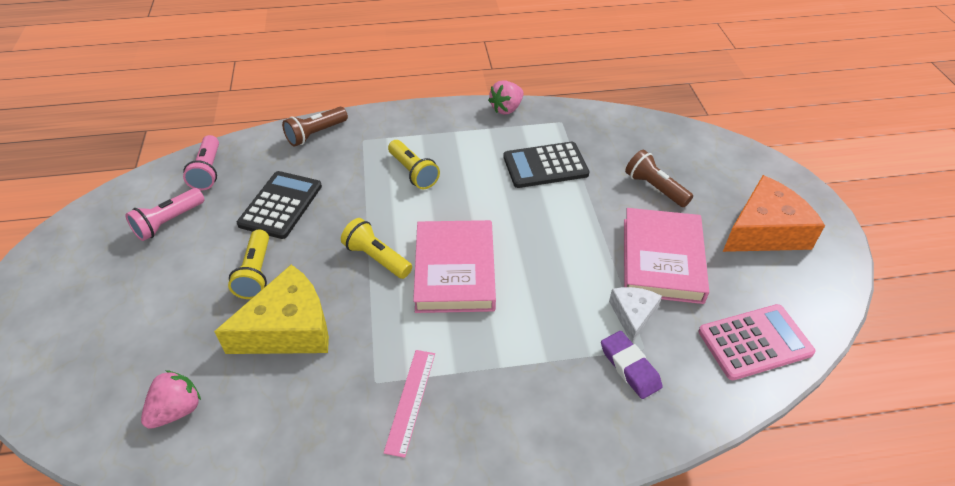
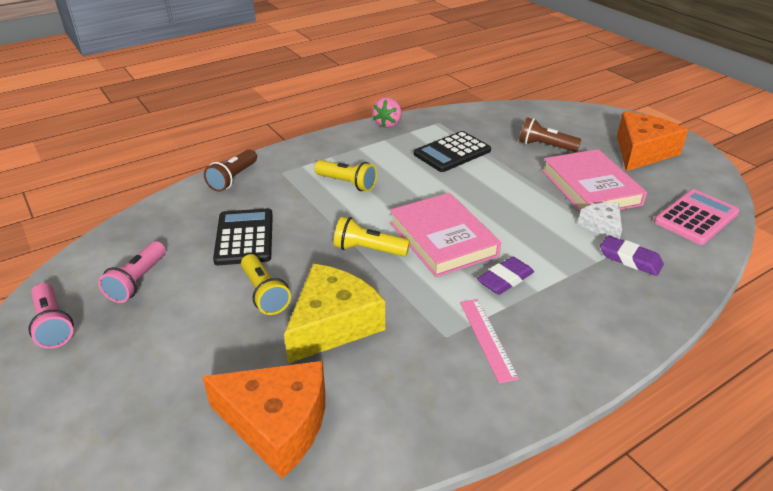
camera: 25 degrees left, 10 degrees down
pink strawberry [141,370,201,429] -> orange cheese [202,361,325,479]
pink flashlight [183,135,219,190] -> pink flashlight moved to [29,283,73,349]
none -> purple eraser [477,257,534,295]

